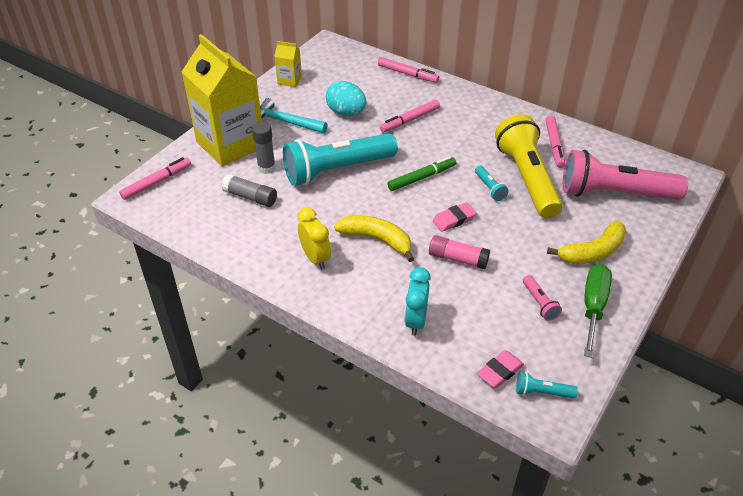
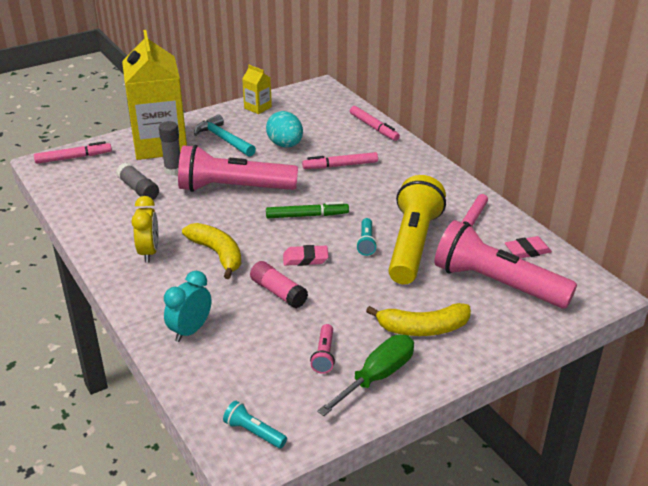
camera: 25 degrees right, 10 degrees down
turquoise flashlight [283,133,398,186] -> pink flashlight [178,145,298,192]
pink eraser [477,350,524,388] -> pink eraser moved to [505,236,552,259]

